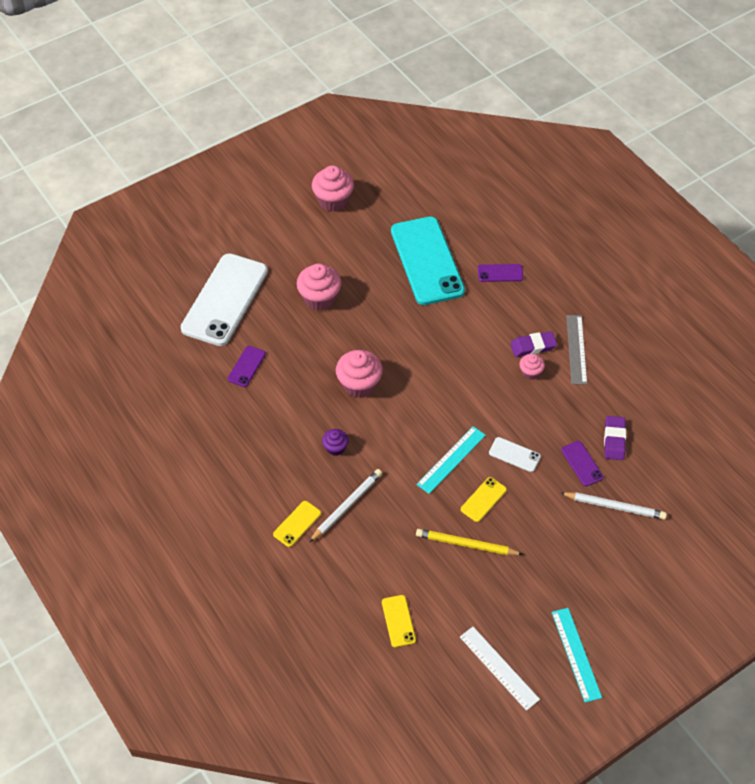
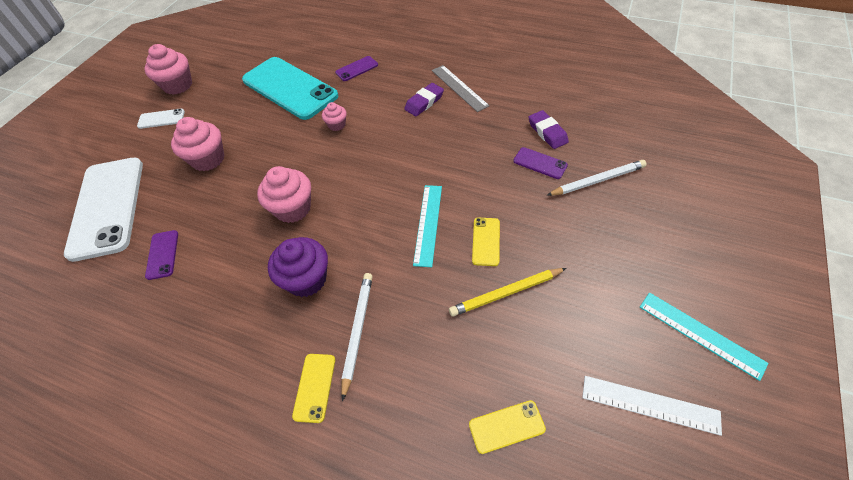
camera: 30 degrees left, 0 degrees up
purple cupcake [322,429,349,456] -> purple cupcake [268,237,328,297], size x1.82
yellow phone [382,595,416,647] -> yellow phone turned 60 degrees counterclockwise [469,400,546,454]
white phone [489,437,541,472] -> white phone moved to [137,109,185,129]
pink cupcake [519,354,545,380] -> pink cupcake moved to [322,102,347,131]

